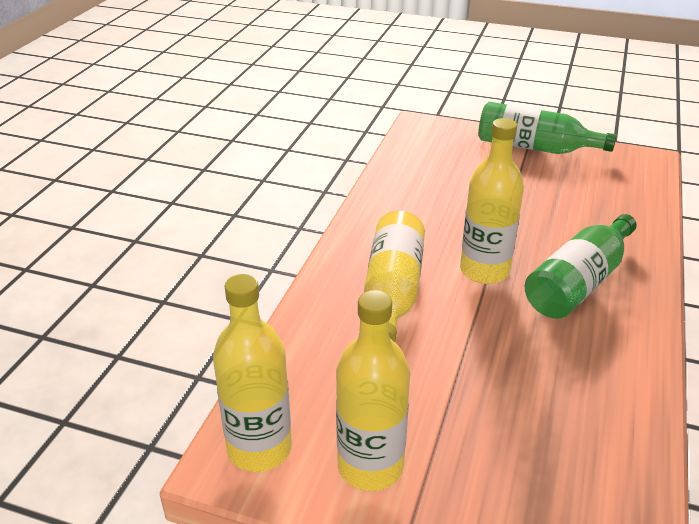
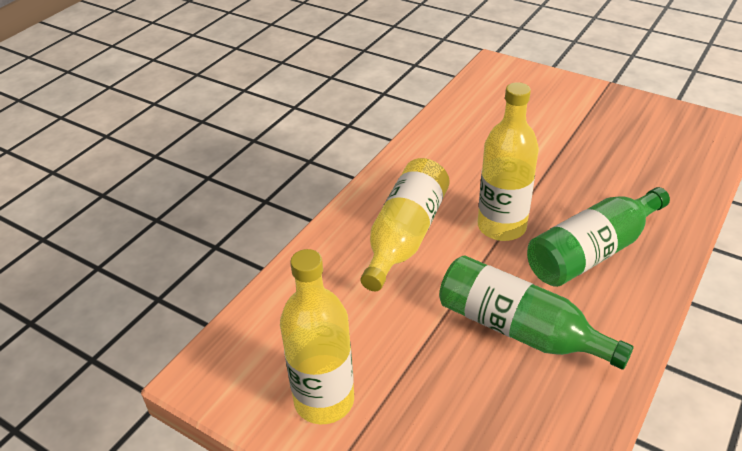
camera: 15 degrees right, 5 degrees up
yellow bottle [213,274,292,472] -> none
green bottle [478,102,617,154] -> green bottle moved to [439,256,634,370]

